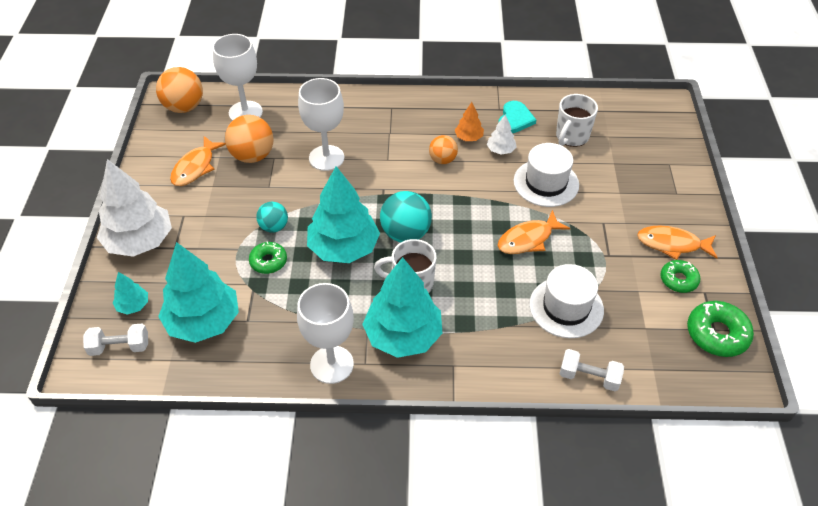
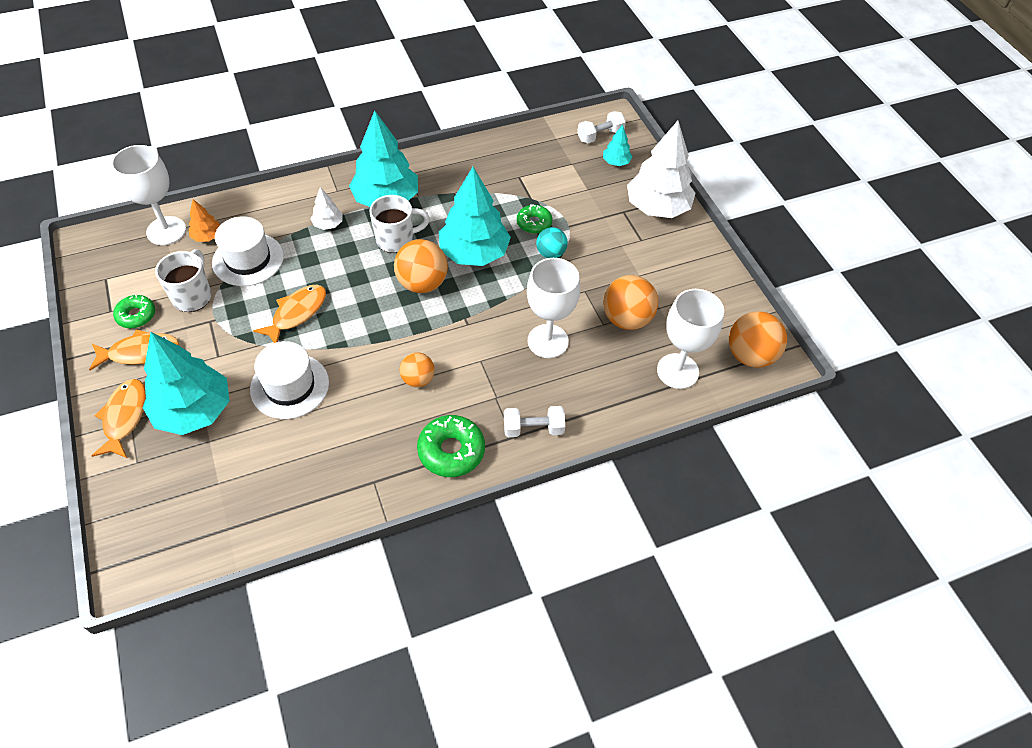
camera: 155 degrees right, 5 degrees up
turquoise tree [158,242,239,343] -> turquoise tree moved to [143,332,229,435]
orange fish [170,136,226,186] -> orange fish moved to [91,379,146,458]
white goblet [297,283,354,384] -> white goblet moved to [111,145,186,245]
turquoise ball [380,191,432,242] -> orange ball [394,239,448,293]
orange tree [455,102,484,141] -> orange tree moved to [189,199,220,242]
white tree [487,115,517,155] -> white tree moved to [311,187,343,230]
turquoise heart [498,101,536,133] -> none
white mug [556,94,598,147] -> white mug moved to [155,249,211,312]
white dumbbell [560,349,624,391] -> white dumbbell moved to [504,406,565,437]
green donut [687,301,754,357] -> green donut moved to [417,415,485,477]

